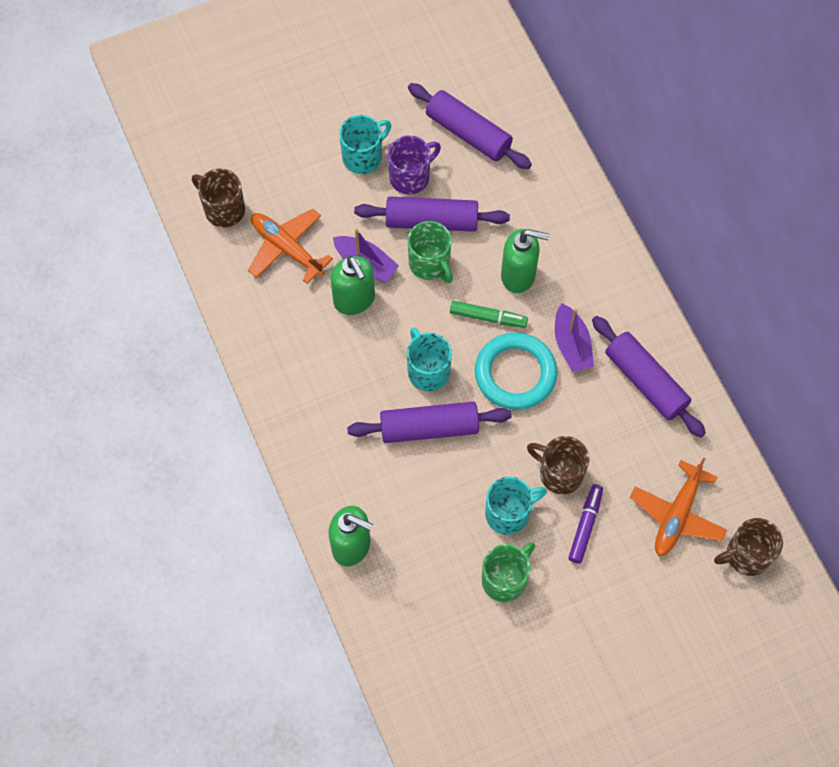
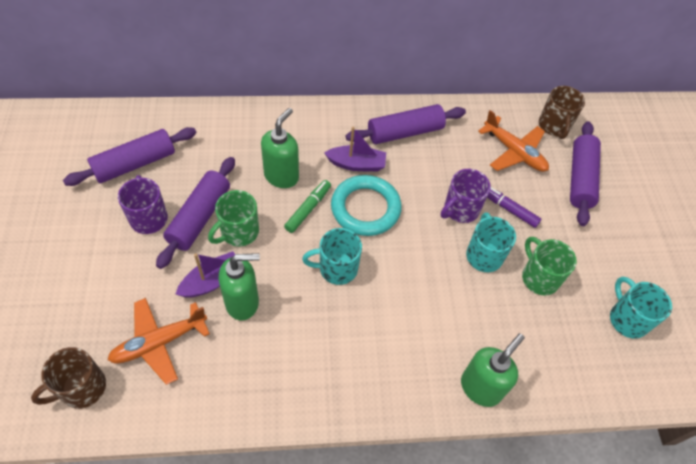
camera: 75 degrees left, 10 degrees down
turquoise mug [339,115,391,174] -> turquoise mug moved to [610,277,672,339]
purple rolling pin [347,402,512,443] -> purple rolling pin moved to [570,122,601,226]
green mug [408,221,453,283] -> green mug turned 150 degrees clockwise [208,190,259,246]
brown mug [527,436,589,494] -> purple mug [441,169,491,223]

